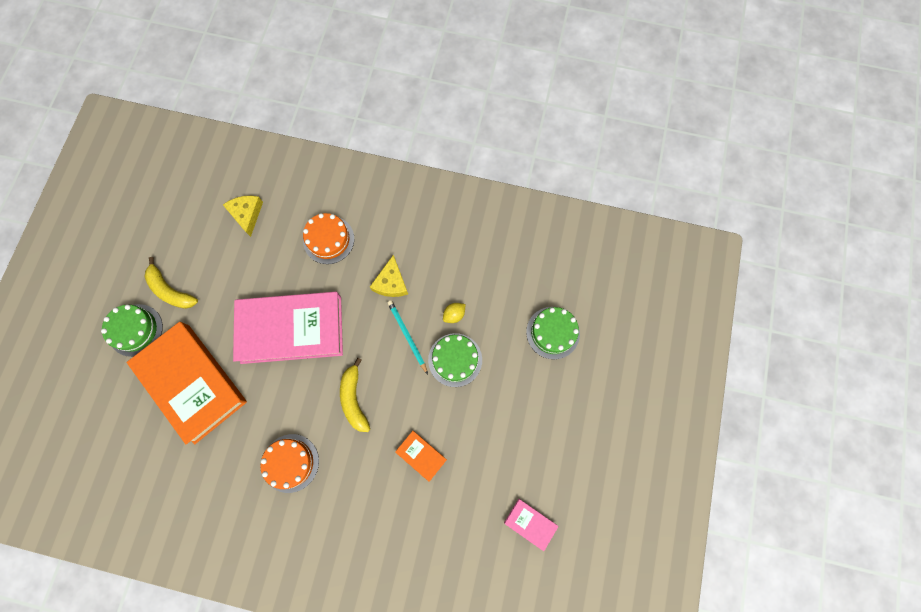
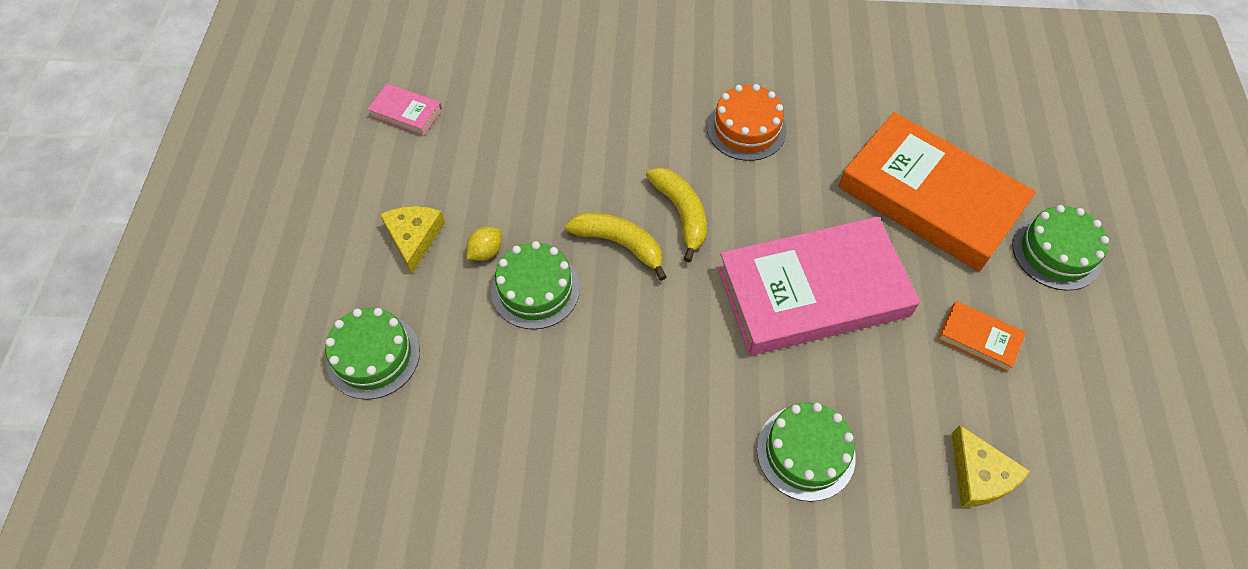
camera: 170 degrees right, 15 degrees down
yellow banana [145,257,198,309] -> yellow banana moved to [565,212,667,281]
orange cake [303,213,354,264] -> green cake [757,402,856,501]
yellow cheese [370,255,408,297] -> yellow cheese moved to [380,206,445,274]
turquoise pencil [387,300,428,374] -> none
orange book [395,431,447,482] -> orange book moved to [938,301,1026,372]
yellow lemon [443,303,465,323] -> yellow lemon moved to [466,227,502,261]

